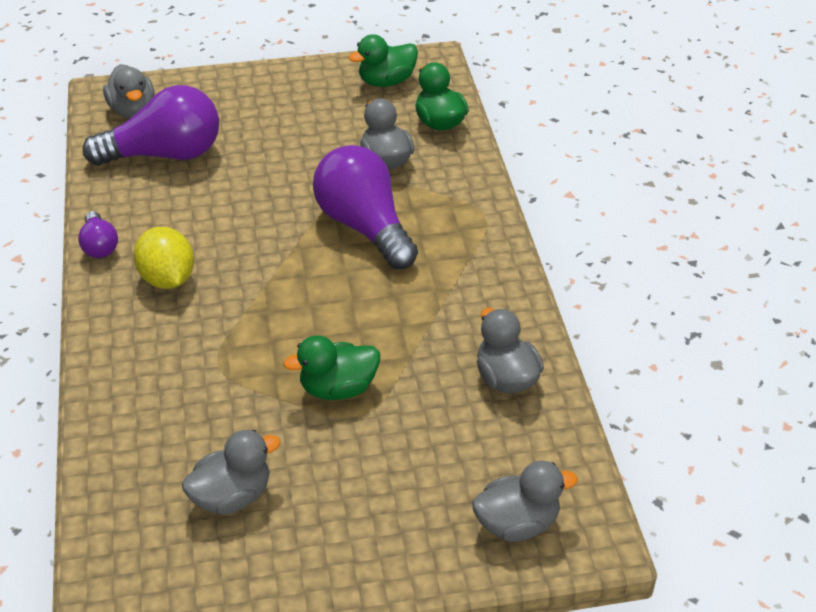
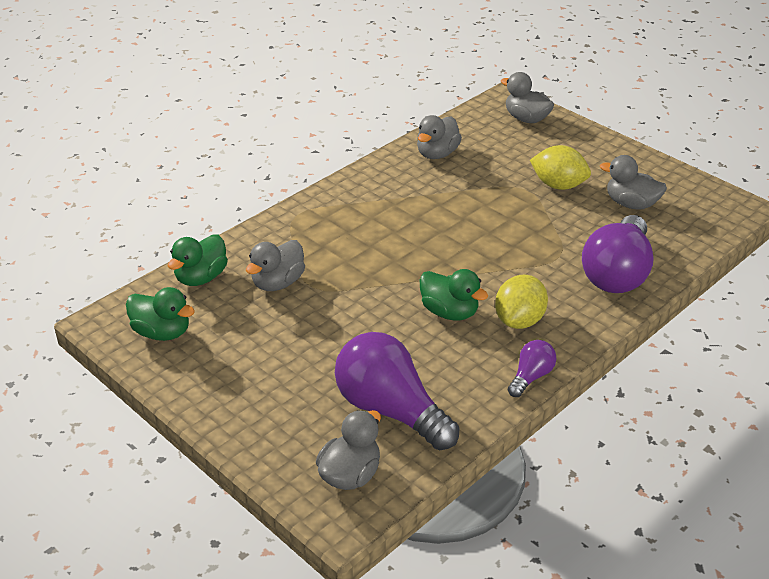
camera: 125 degrees left, 5 degrees down
green duck [283,335,380,400] -> green duck moved to [420,269,488,321]
purple light bulb [313,145,418,269] -> purple light bulb moved to [582,215,654,293]
none -> yellow lemon [530,145,591,190]

